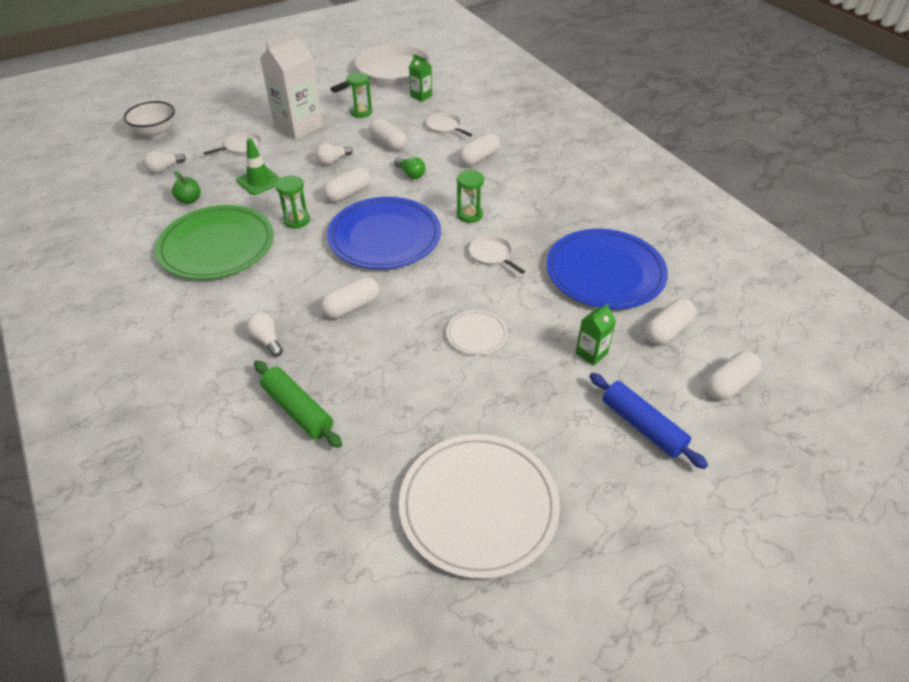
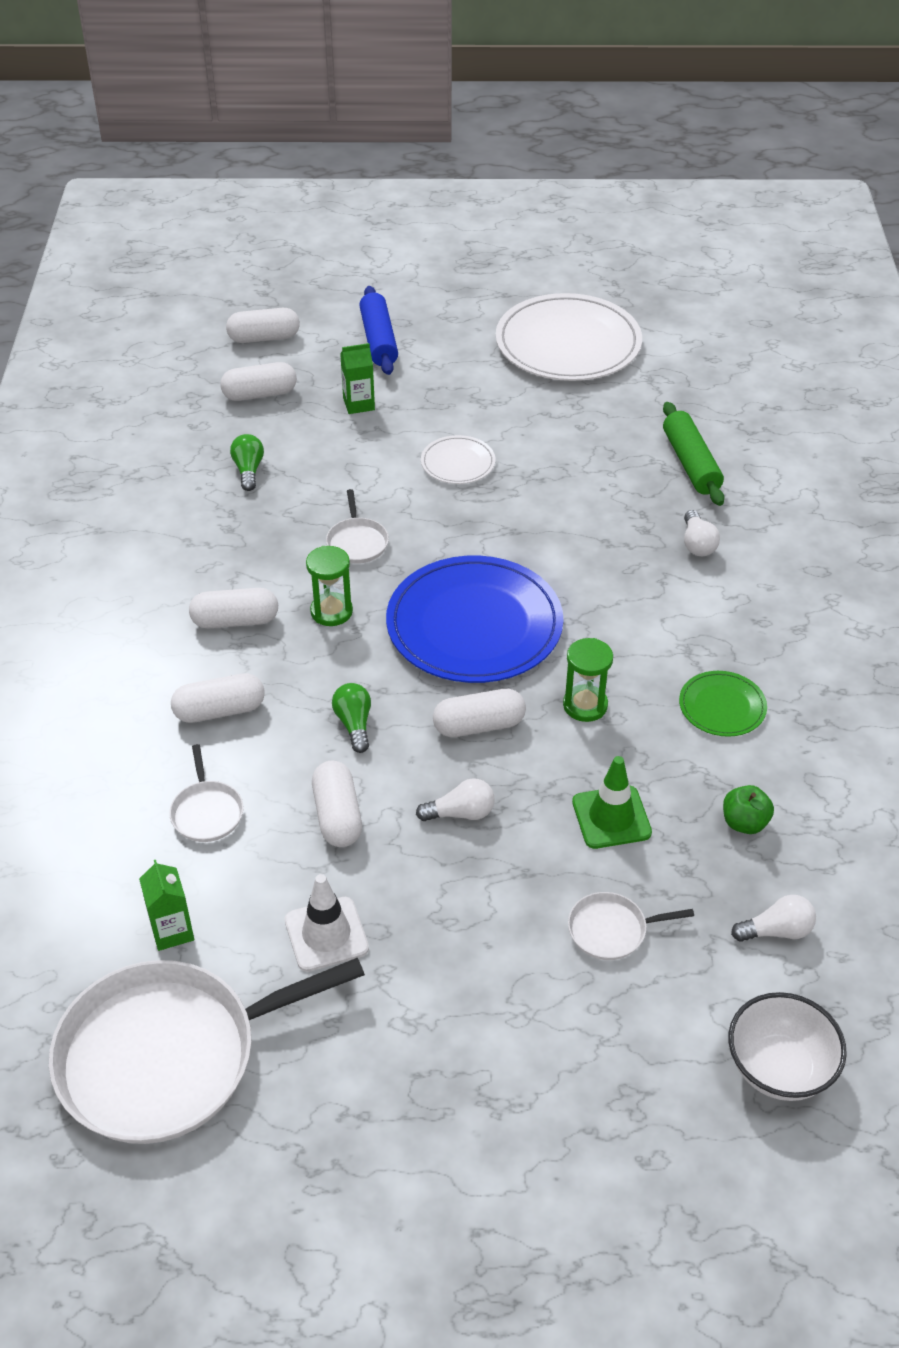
camera: 150 degrees left, 0 degrees up
green plate [155,205,274,280] -> green plate [679,671,767,737], size x0.47
white carton [260,30,323,140] -> none
white capsule [320,277,379,319] -> white capsule moved to [189,588,278,628]
green hourglass [346,72,372,118] -> white traffic cone [285,874,369,972]
blue plate [547,229,668,309] -> green light bulb [230,434,264,491]

